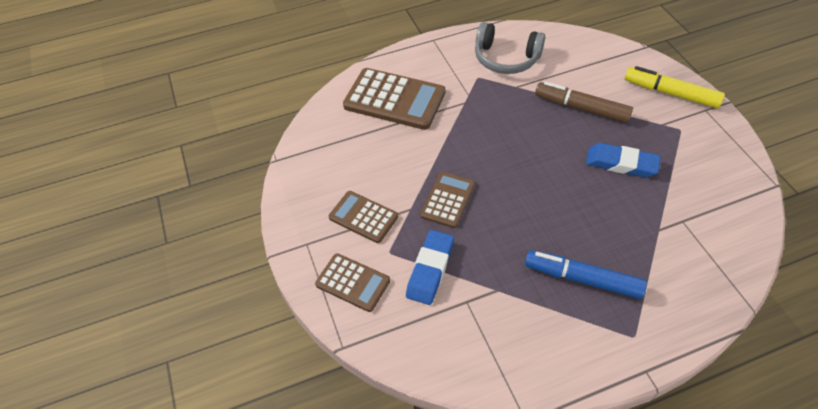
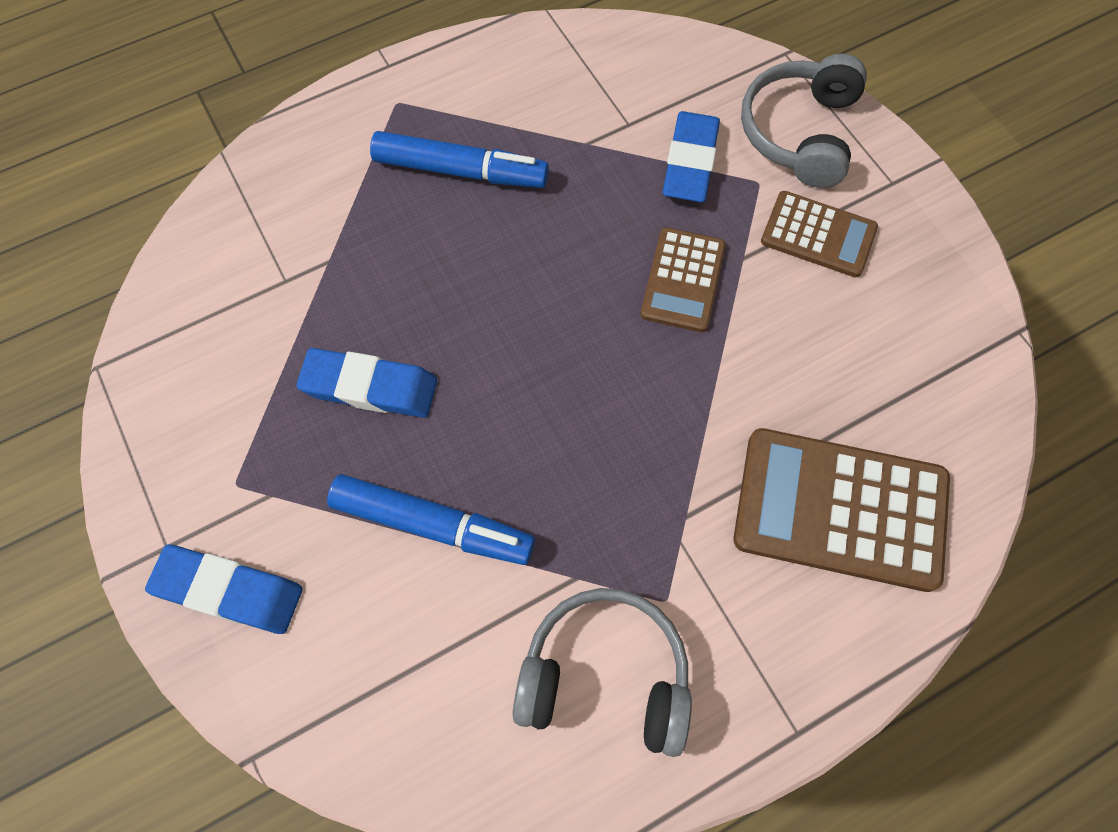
camera: 170 degrees right, 15 degrees up
brown calculator [315,253,390,312] -> grey headphones [741,54,867,188]
brown marker [535,82,633,123] -> blue marker [327,474,535,565]
yellow marker [624,66,725,109] -> blue eraser [145,544,303,634]

